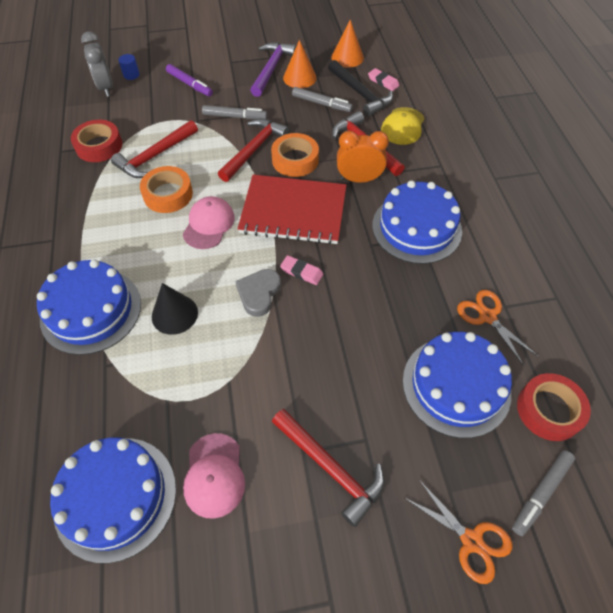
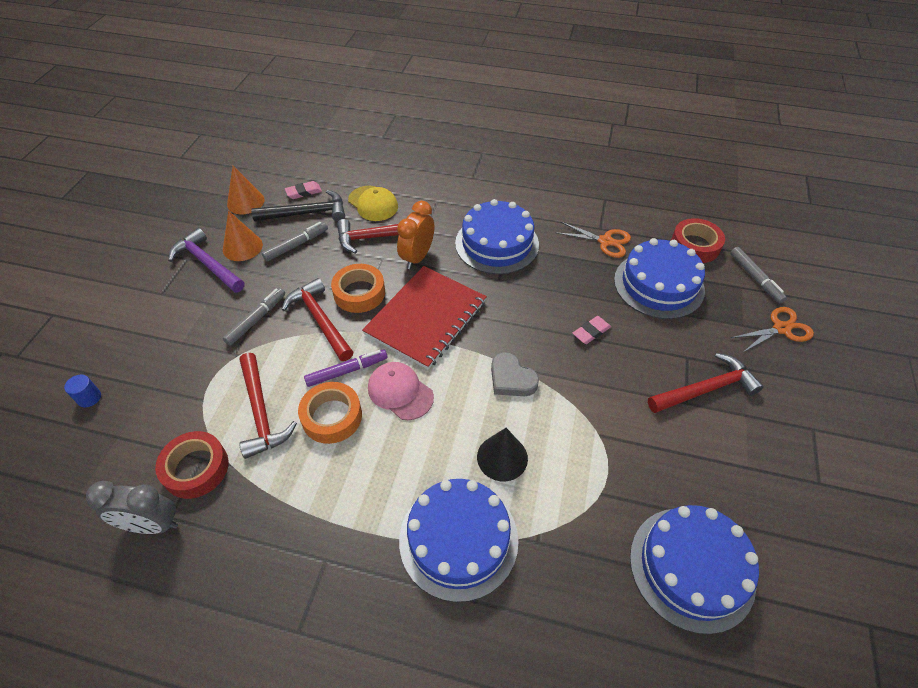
camera: 65 degrees left, 5 degrees down
grey clock [81,31,113,97] -> grey clock moved to [86,481,178,534]
purple marker [166,64,213,97] -> purple marker moved to [304,349,388,387]
pink cap [183,433,245,519] -> none
pink eraser [280,255,323,285] -> pink eraser moved to [573,316,611,344]
orange scissors [457,290,539,366] -> orange scissors turned 150 degrees counterclockwise [555,222,631,258]

